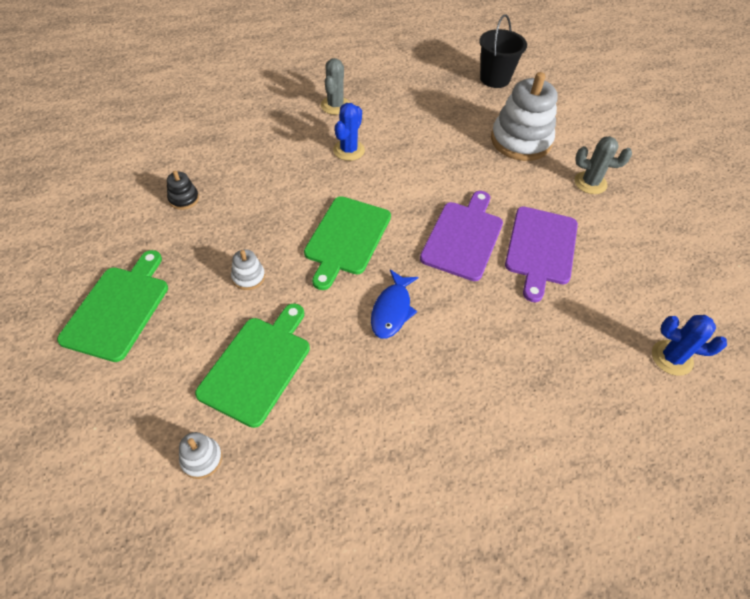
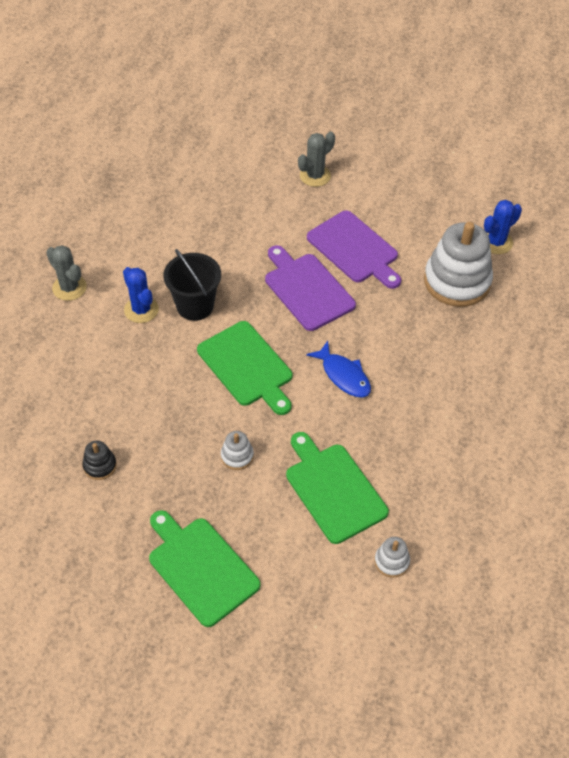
camera: 55 degrees left, 0 degrees up
black bucket [479,14,527,88] -> black bucket moved to [163,249,221,321]
white stacking toy [491,72,558,161] -> white stacking toy moved to [424,222,493,307]

